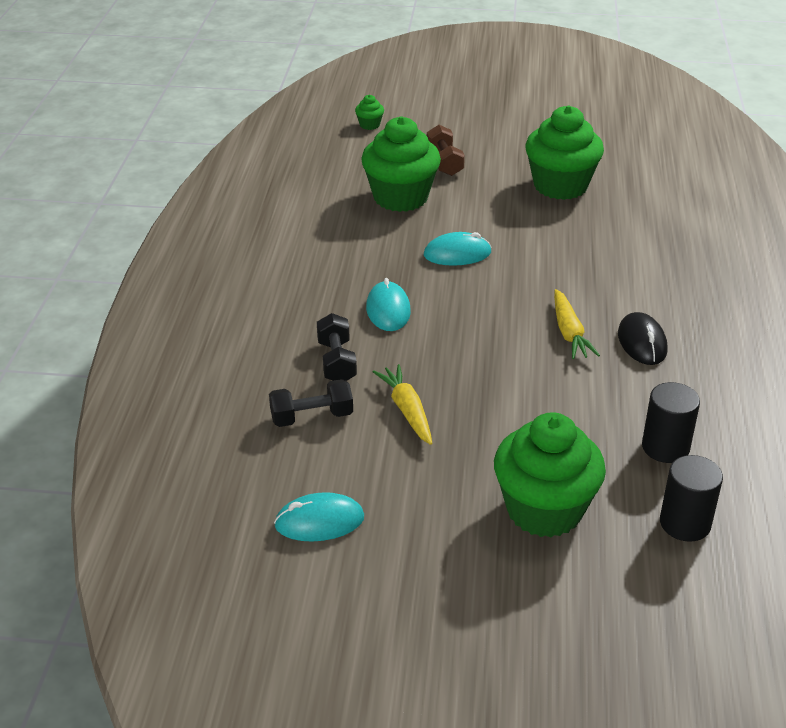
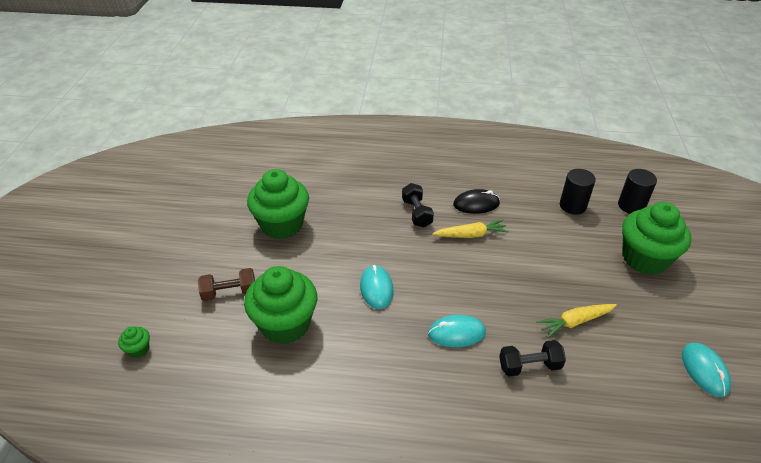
camera: 90 degrees left, 5 degrees up
black dumbbell [269,379,353,427] -> black dumbbell moved to [402,183,434,227]

